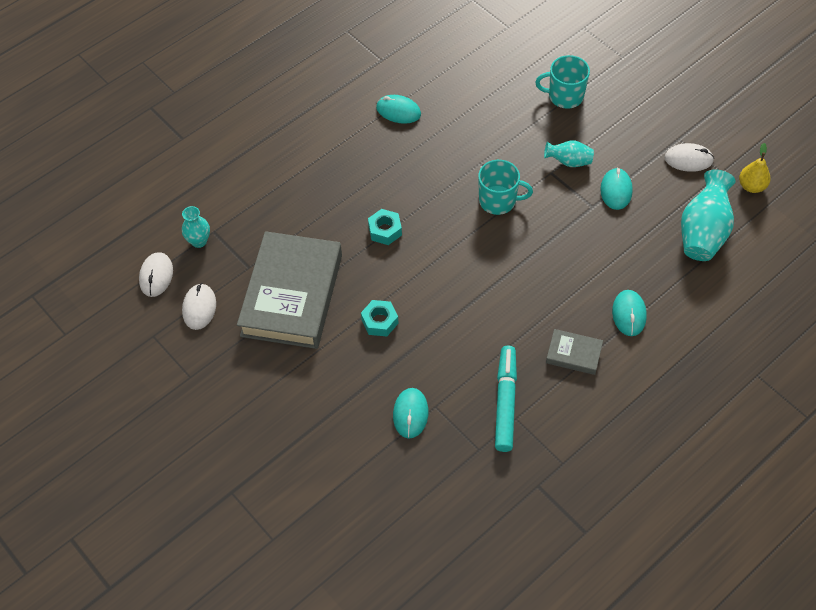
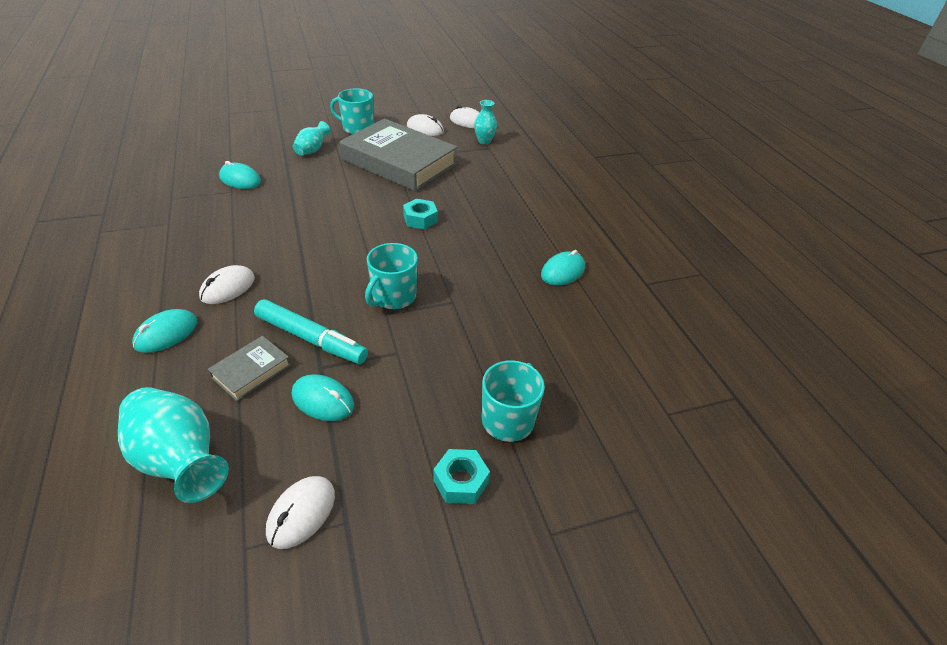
camera: 110 degrees right, 15 degrees down
turquoise nut [361,300,398,336] -> turquoise nut moved to [433,449,490,504]
turquoise marker [495,346,517,452] -> turquoise marker moved to [254,299,368,364]
turquoise vase [544,140,594,167] -> turquoise vase moved to [293,121,331,156]
grey book [546,329,603,375] -> grey book moved to [208,336,291,401]
turquoise mouse [612,290,647,336] -> turquoise mouse turned 75 degrees counterclockwise [132,309,197,353]
yellow pear [739,143,770,193] -> none
none -> white mouse [199,265,255,304]
none -> turquoise mug [330,88,374,134]

